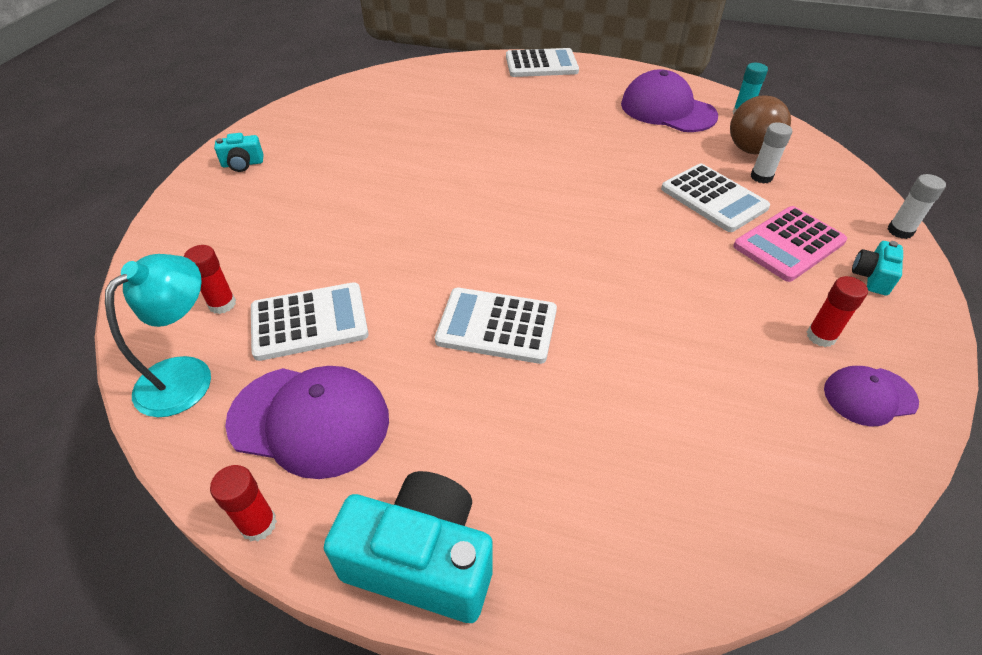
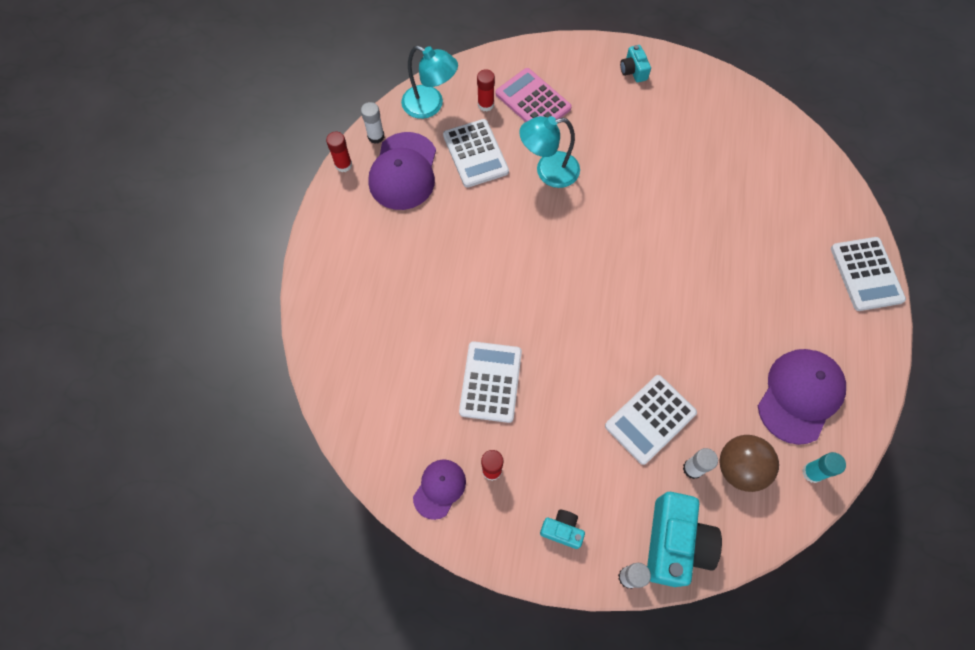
camera: 85 degrees right, 20 degrees up
turquoise camera [324,471,493,623] -> turquoise camera moved to [647,492,722,587]
white calculator [435,288,557,364] -> white calculator moved to [459,341,522,423]
pink calculator [733,206,847,282] -> pink calculator moved to [496,68,572,122]
purple cap [824,366,919,427] -> purple cap turned 45 degrees clockwise [413,459,466,520]
none -> white glue stick [361,102,384,143]
none -> turquoise lamp [519,116,580,188]

